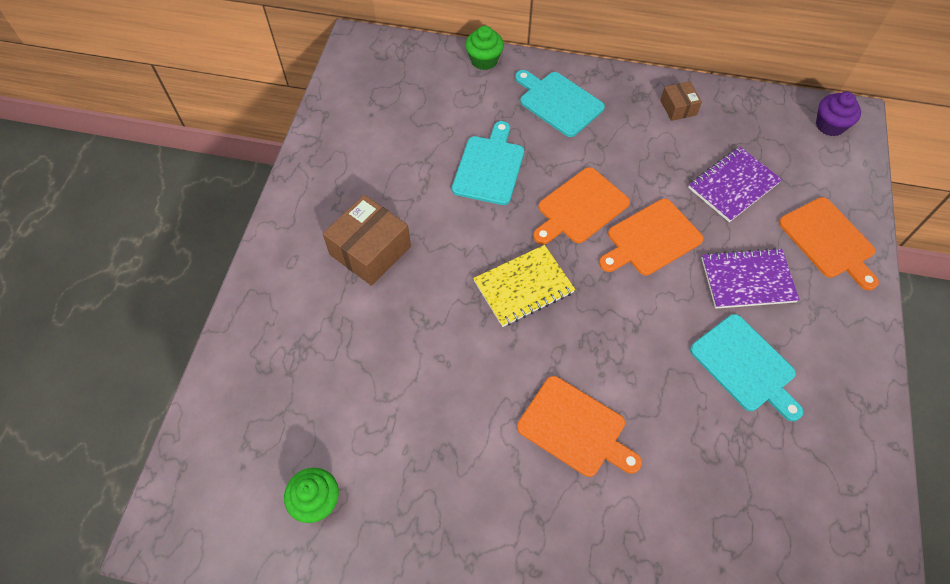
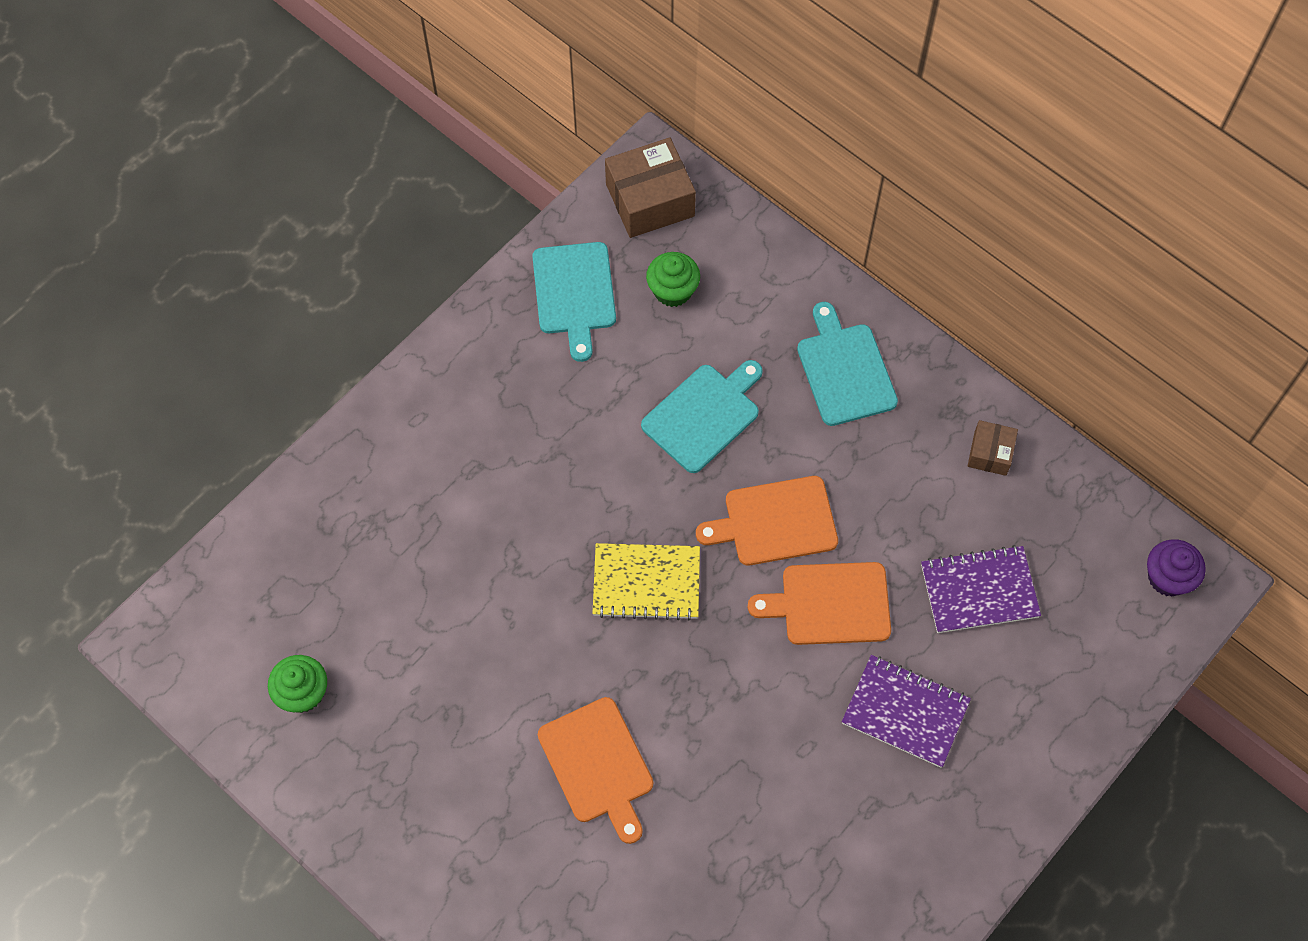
camera: 30 degrees right, 5 degrees up
brown box [323,195,411,286] -> brown box moved to [605,137,696,238]
green cupcake [465,26,504,70] -> green cupcake moved to [646,252,700,307]
turquoise cutting board [690,314,803,421] -> turquoise cutting board moved to [532,242,616,362]
orange cutting board [779,197,879,290] -> none

